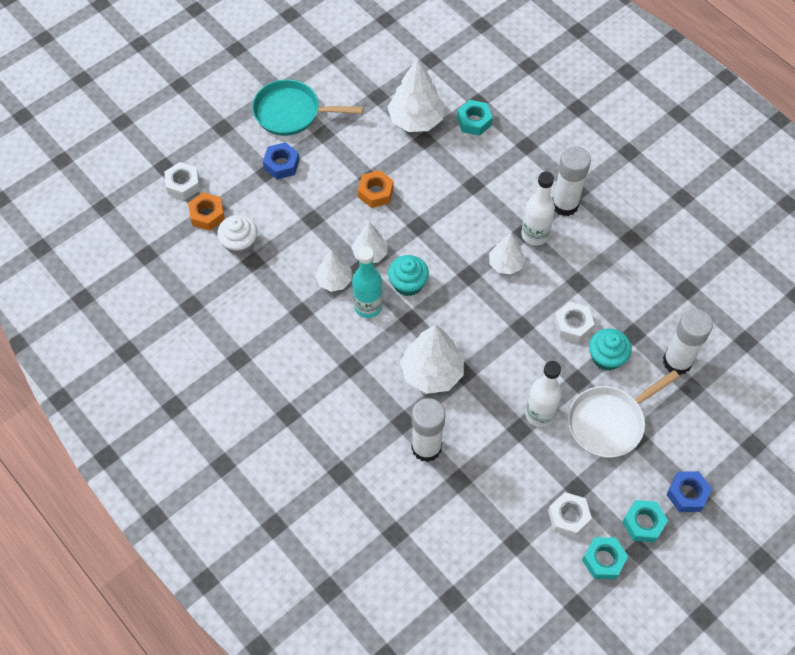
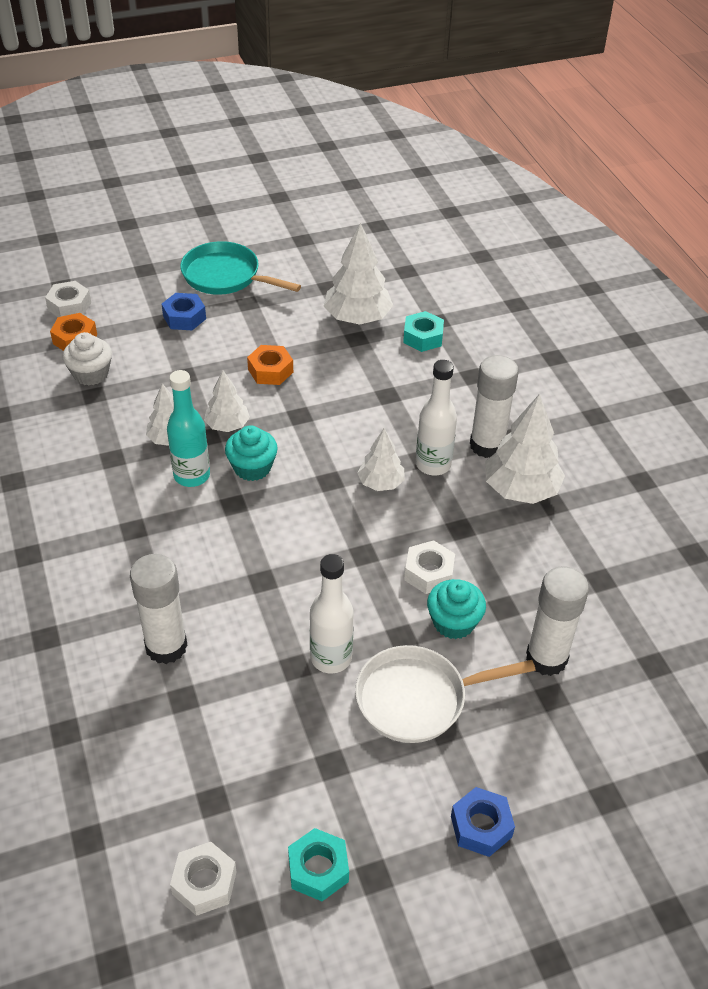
camera: 20 degrees right, 15 degrees down
white tree [400,324,464,394] -> white tree moved to [485,394,565,504]
white nut [548,492,592,537] -> white nut moved to [170,842,237,916]
turquoise nut [622,500,668,543] -> none

